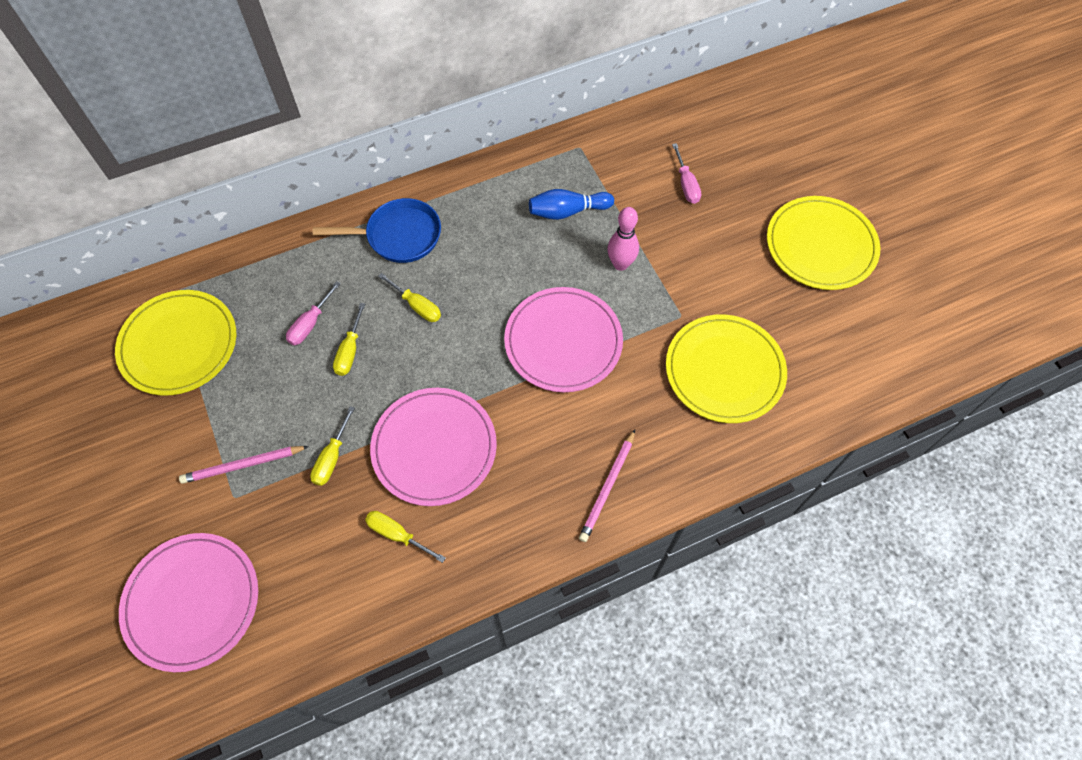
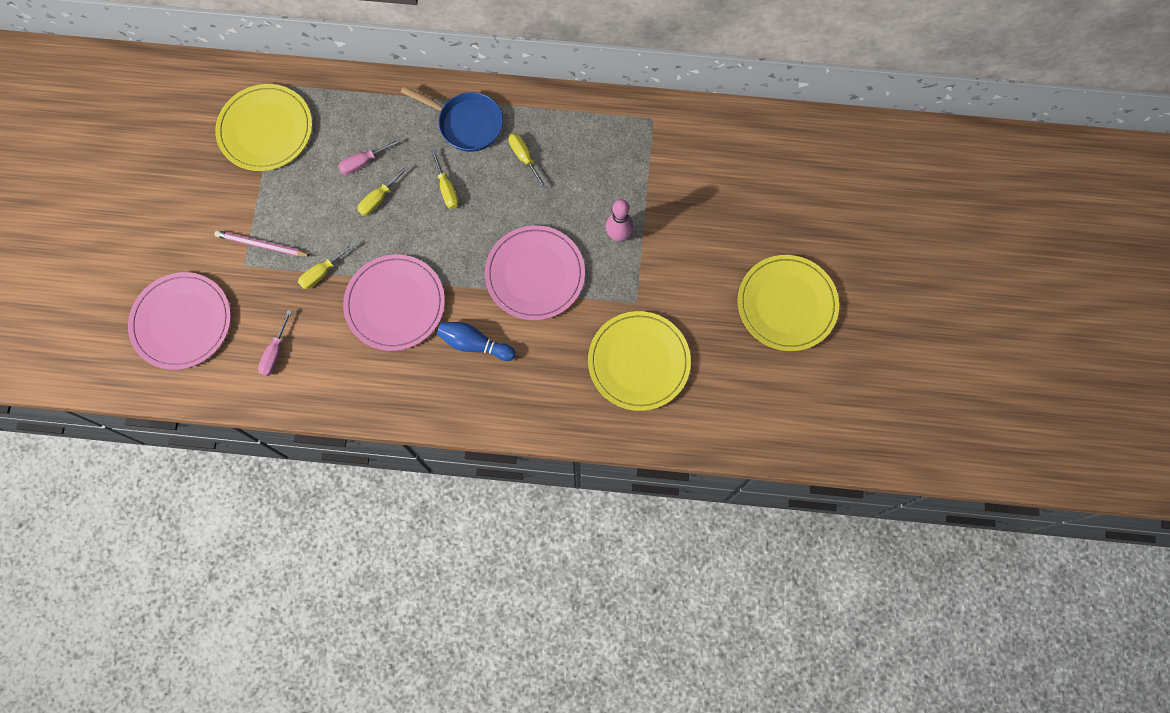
camera: 30 degrees right, 10 degrees up
yellow screwdriver [365,511,446,563] -> yellow screwdriver moved to [508,133,547,189]
blue bowling pin [529,189,614,220] -> blue bowling pin moved to [437,322,516,361]
pink pencil [579,429,635,542] -> none
pink screwdriver [672,143,701,204] -> pink screwdriver moved to [258,310,292,376]

